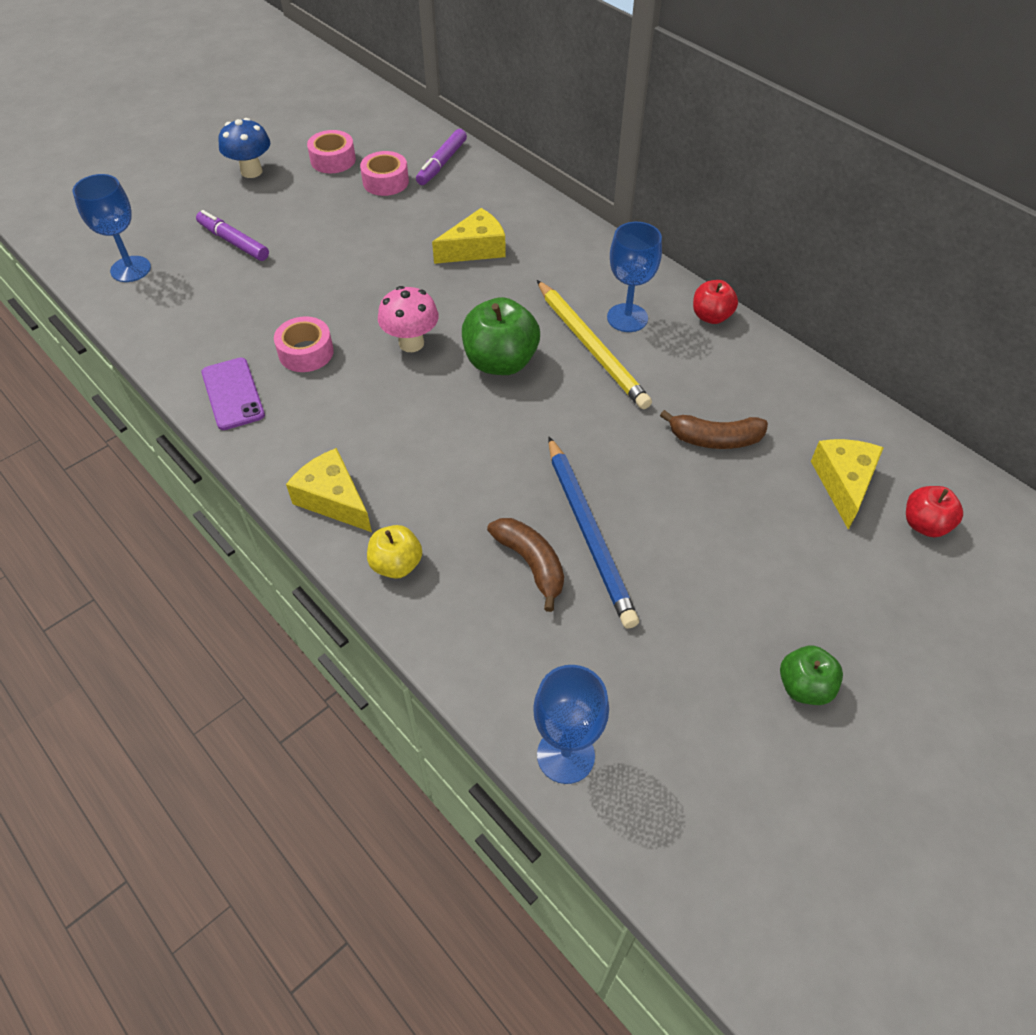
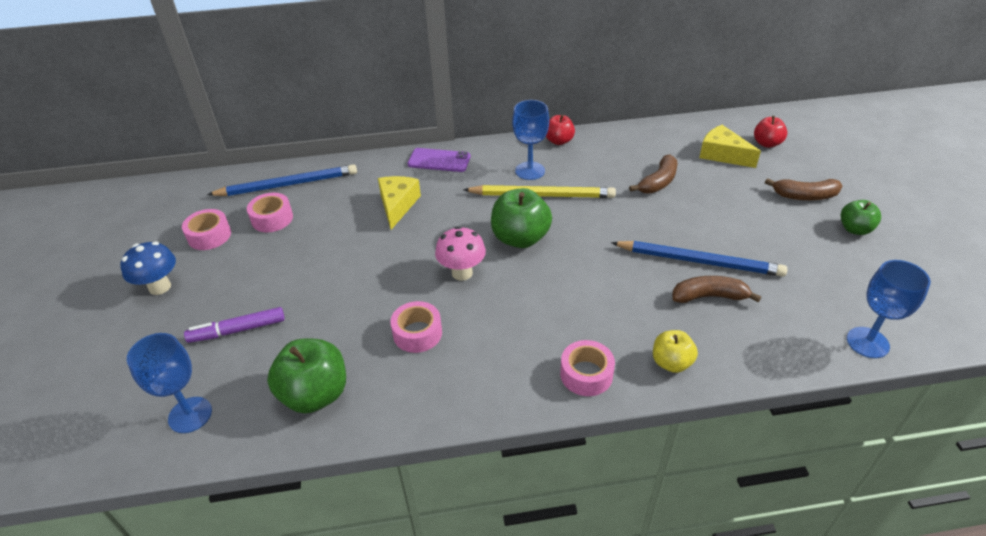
camera: 55 degrees left, 10 degrees down
purple phone [201,358,265,430] -> purple phone moved to [408,148,470,172]
yellow cheese [286,448,372,532] -> pink tape [560,340,615,396]
purple marker [416,129,467,185] -> blue pencil [207,164,357,196]
none -> green apple [267,339,346,413]
none -> brown banana [765,178,842,200]

